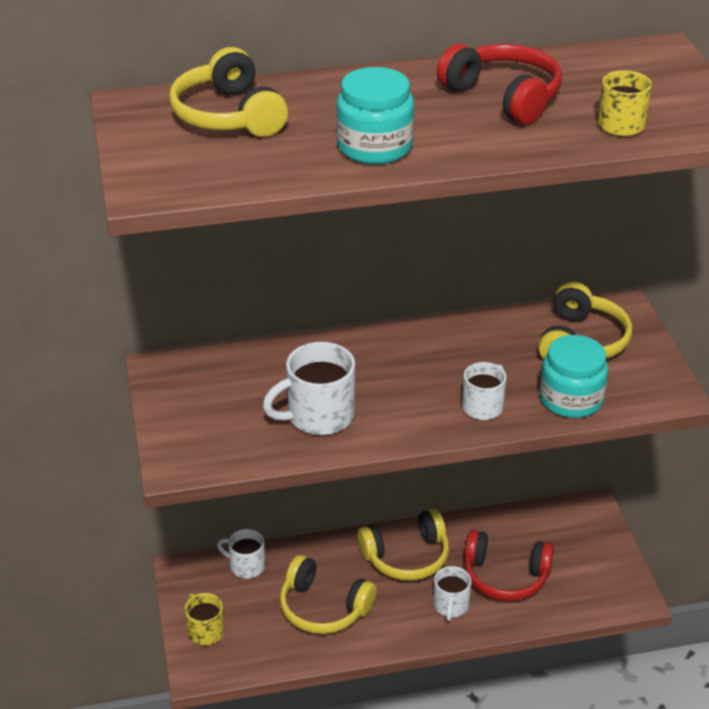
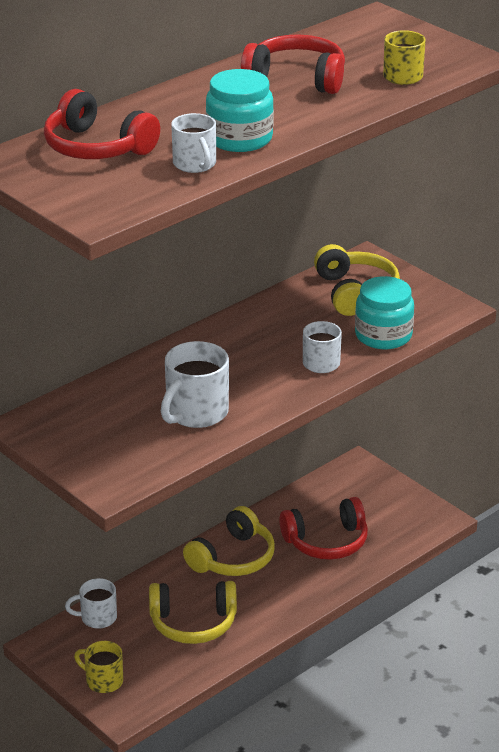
camera: 30 degrees left, 5 degrees down
yellow headphones [169,47,288,137] -> red headphones [44,89,160,159]
white mug [433,566,471,621] -> white mug moved to [171,113,216,173]

